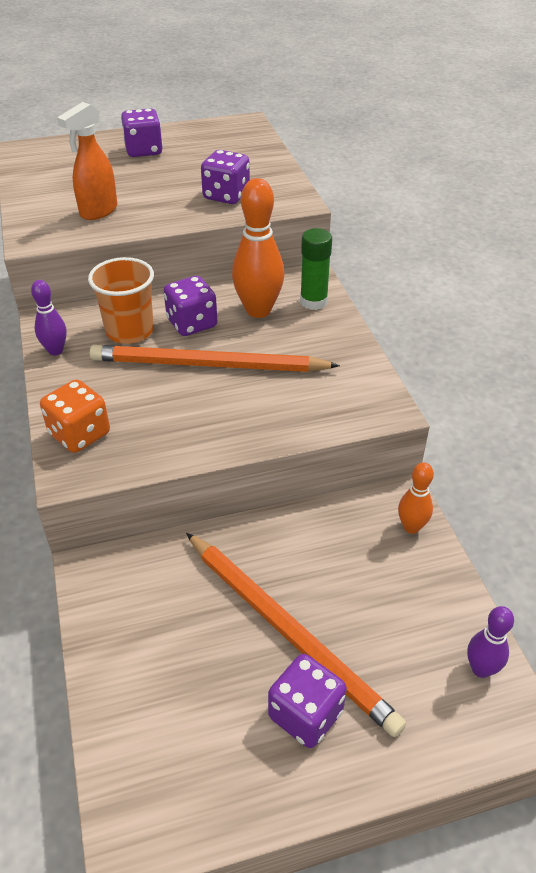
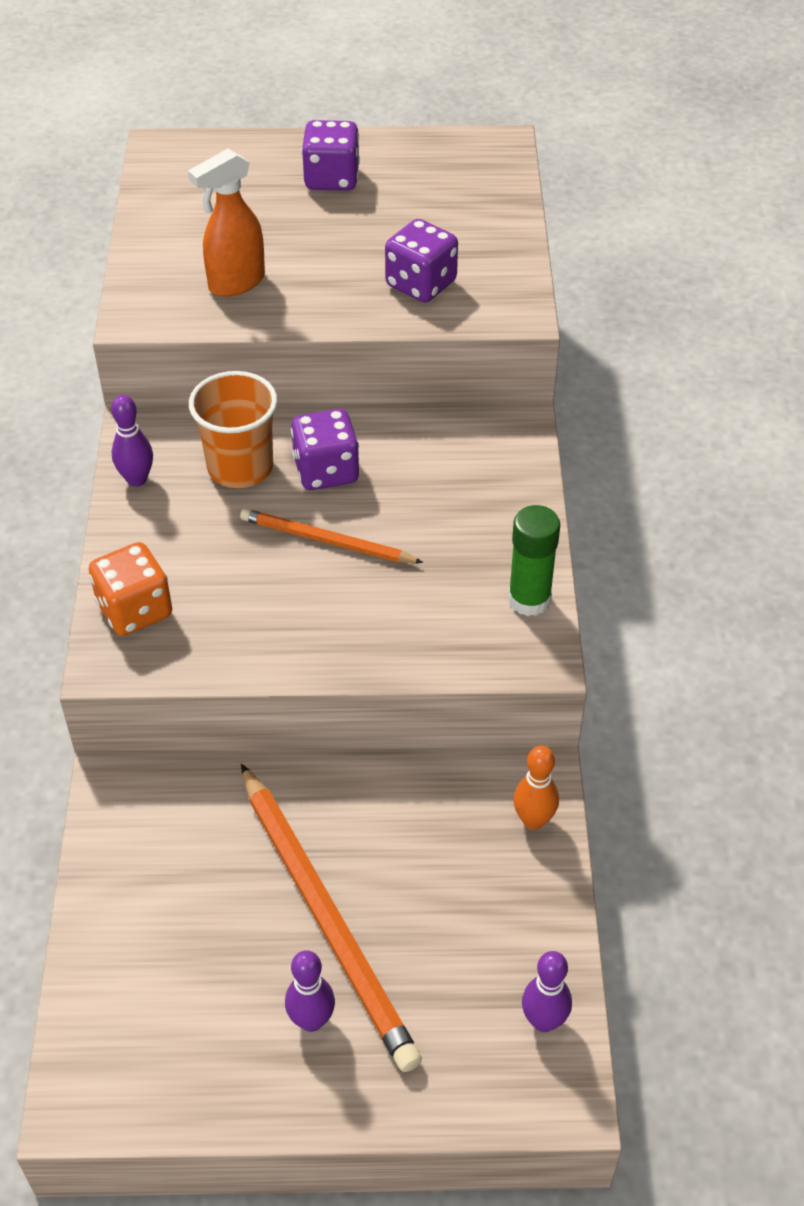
camera: 15 degrees right, 5 degrees up
orange pencil [90,345,340,372] -> orange pencil [240,509,423,563], size x0.57
orange bowling pin [232,178,284,318] -> none
purple dice [268,654,347,748] -> purple bowling pin [285,950,335,1032]
green glue stick [300,228,332,310] -> green glue stick moved to [508,505,560,616]

